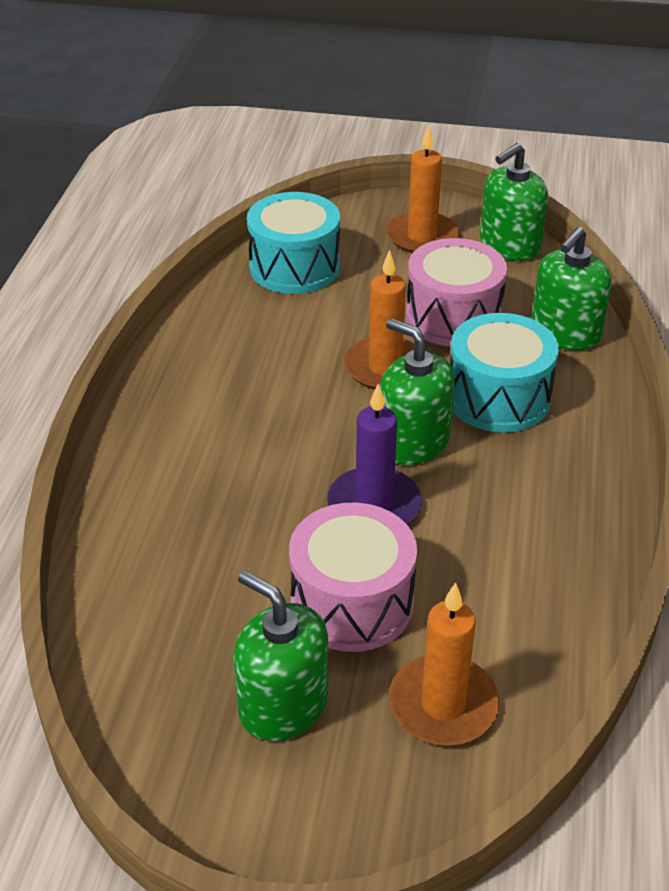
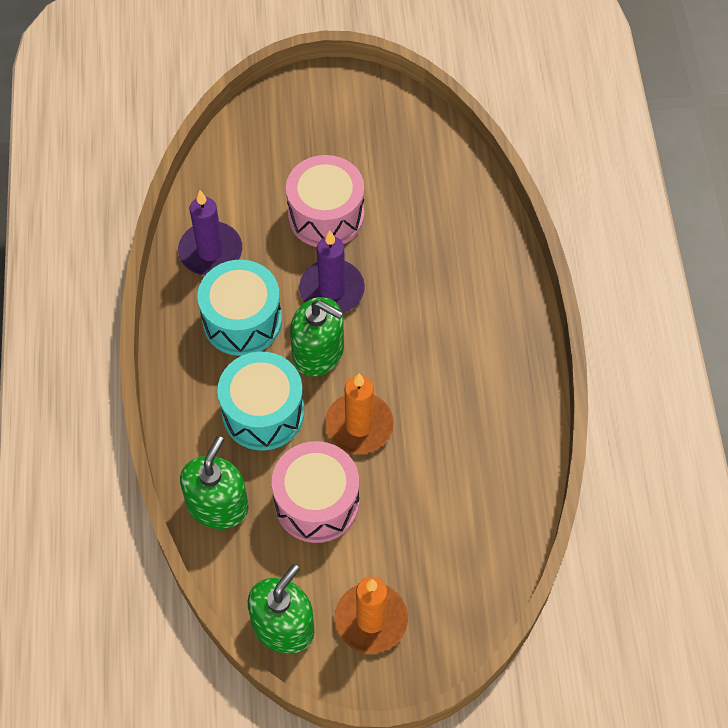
camera: 165 degrees right, 20 degrees up
green soap dispenser [233,570,329,741] -> none
turquoise drum [247,192,340,294] -> turquoise drum moved to [198,260,282,356]
orange candle [389,582,499,746] -> none
none -> purple candle [178,190,242,275]

